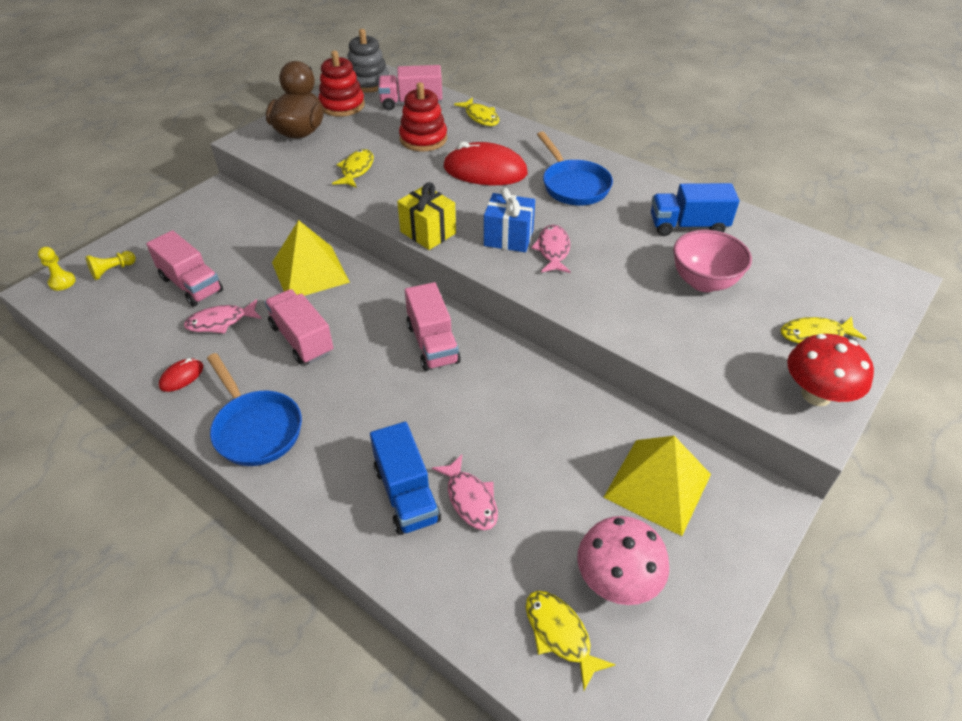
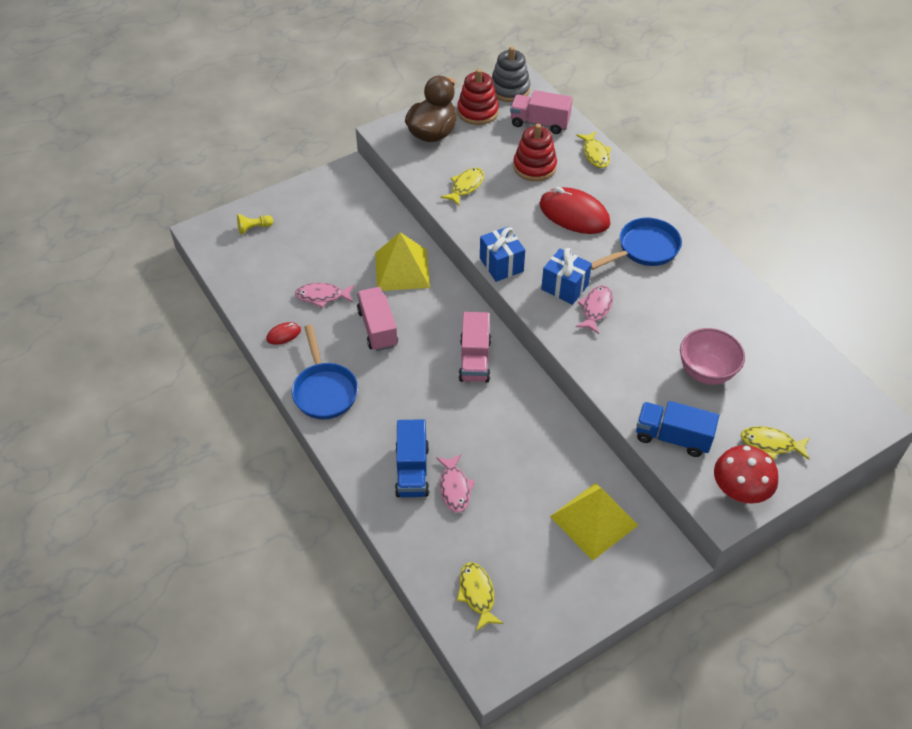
camera: 20 degrees right, 5 degrees up
yellow pawn [38,247,76,291] -> none
pink truck [146,230,223,307] -> none
yellow gift [397,182,456,250] -> blue gift [480,227,525,282]
blue pan [537,132,613,206] -> blue pan turned 120 degrees counterclockwise [591,218,682,270]
pink mushroom [577,516,669,605] -> none
blue truck [651,183,739,236] -> blue truck moved to [636,401,719,457]

